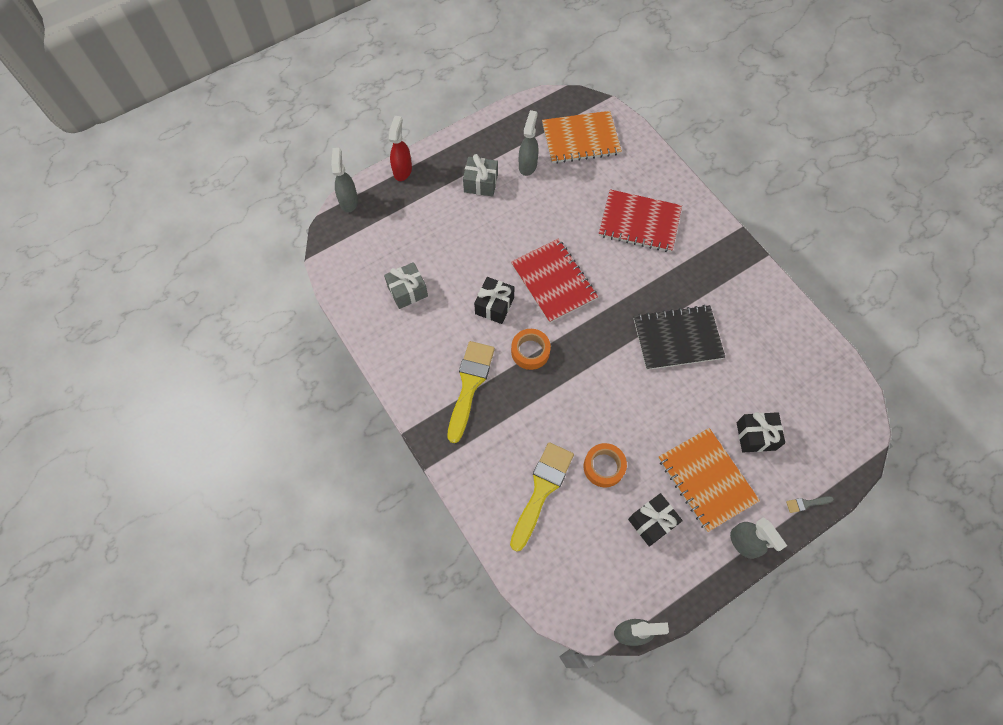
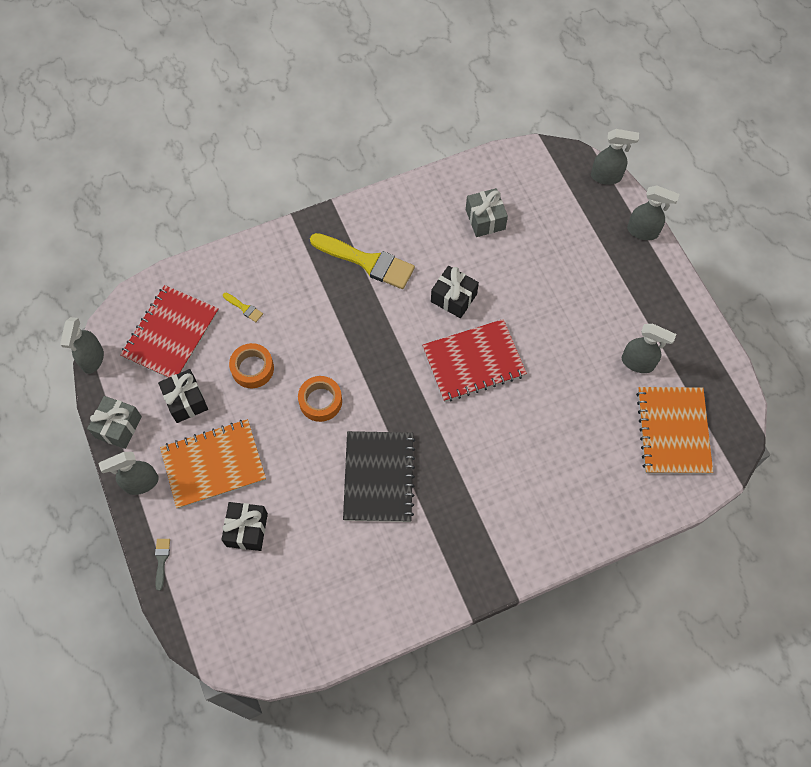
camera: 100 degrees right, 0 degrees up
red spray bottle [389,116,412,181] -> grey spray bottle [627,185,679,240]
grey gift [463,154,498,197] -> grey gift moved to [87,396,142,449]
yellow brush [510,442,574,552] -> yellow brush [223,293,263,322], size x0.42
orange tape [511,329,551,370] -> orange tape moved to [298,376,342,422]
red notebook [599,189,682,252] -> red notebook moved to [120,285,219,378]

